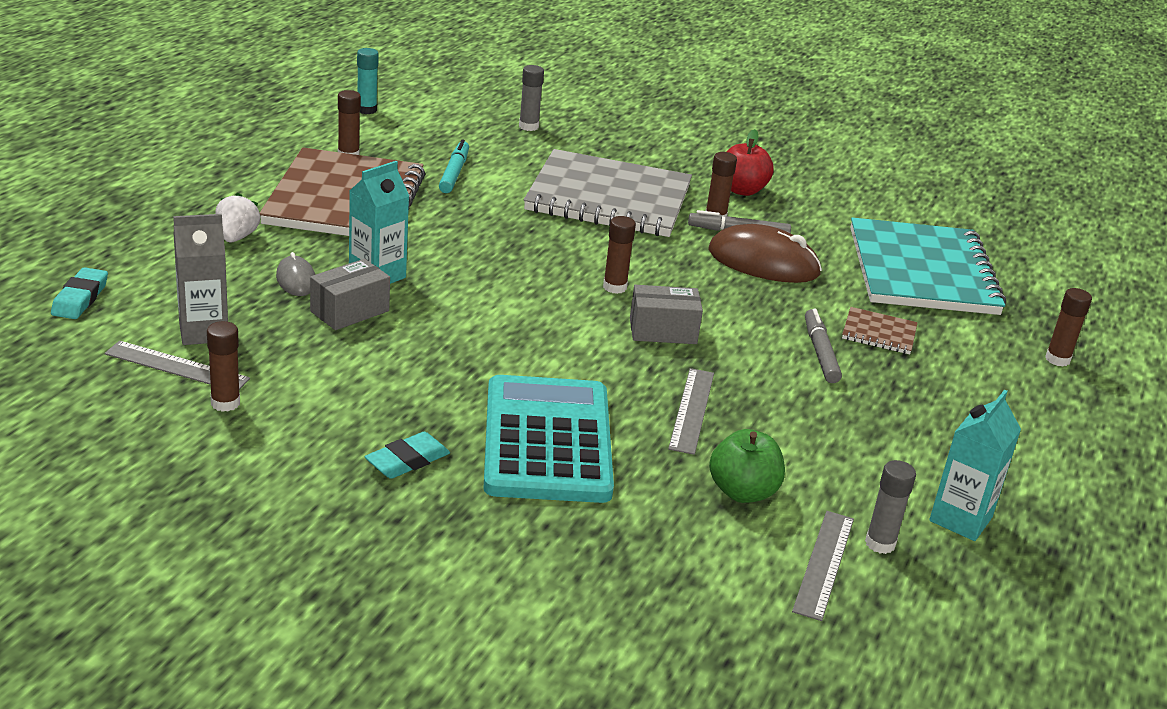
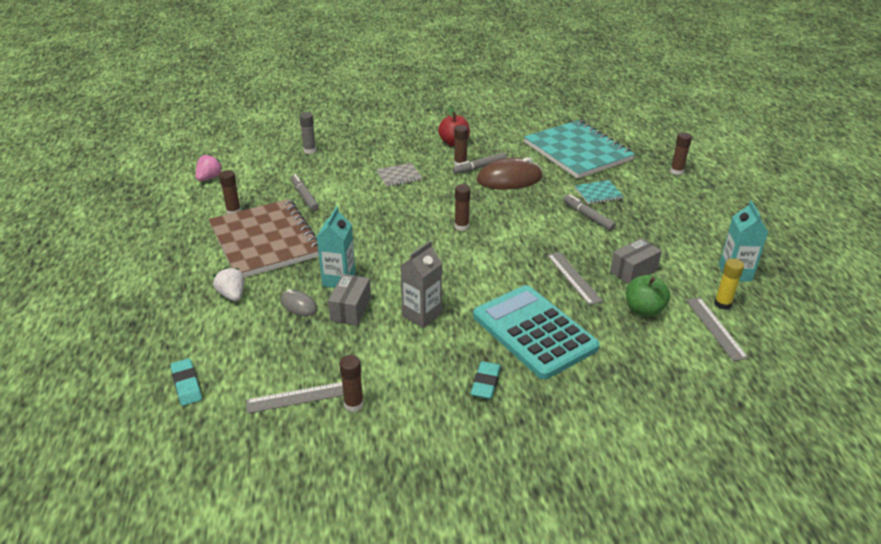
camera: 30 degrees left, 5 degrees up
grey carton [173,214,228,345] -> grey carton moved to [401,241,442,328]
turquoise glue stick [357,48,379,114] -> pink strawberry [196,154,223,181]
turquoise marker [439,139,469,193] -> grey marker [291,174,319,212]
grey notebook [524,149,692,237] -> grey notebook [377,163,422,187], size x0.41
grey box [630,285,703,344] -> grey box moved to [610,238,662,284]
brown notebook [842,307,918,354] -> turquoise notebook [575,180,624,204]
grey glue stick [865,460,916,554] -> yellow glue stick [714,258,744,310]

